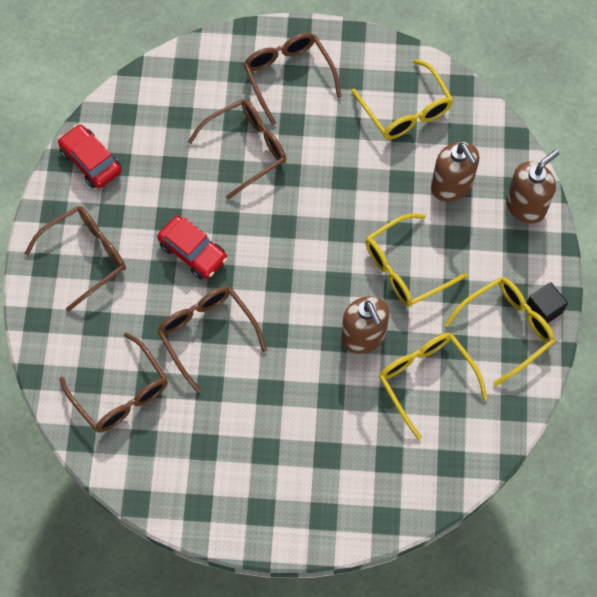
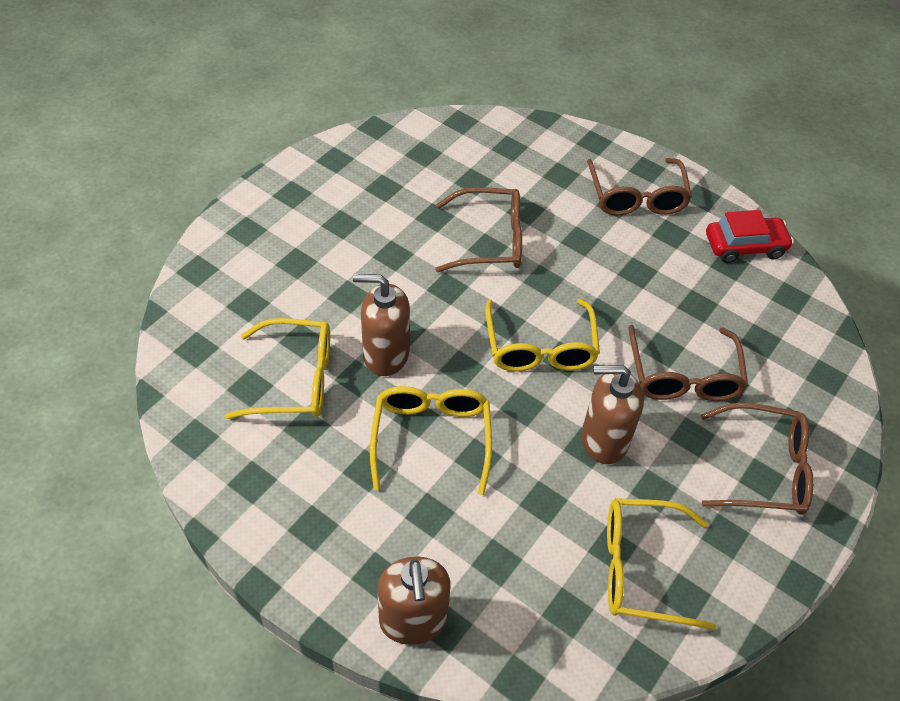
camera: 120 degrees right, 15 degrees down
brown glasses [59,332,168,433] -> none
red car [157,216,227,279] -> none
brown soap dispenser [431,142,479,202] -> brown soap dispenser moved to [581,365,644,464]
yellow glasses [445,277,555,386] -> yellow glasses moved to [485,299,600,372]
black cube [526,282,568,323] -> none

